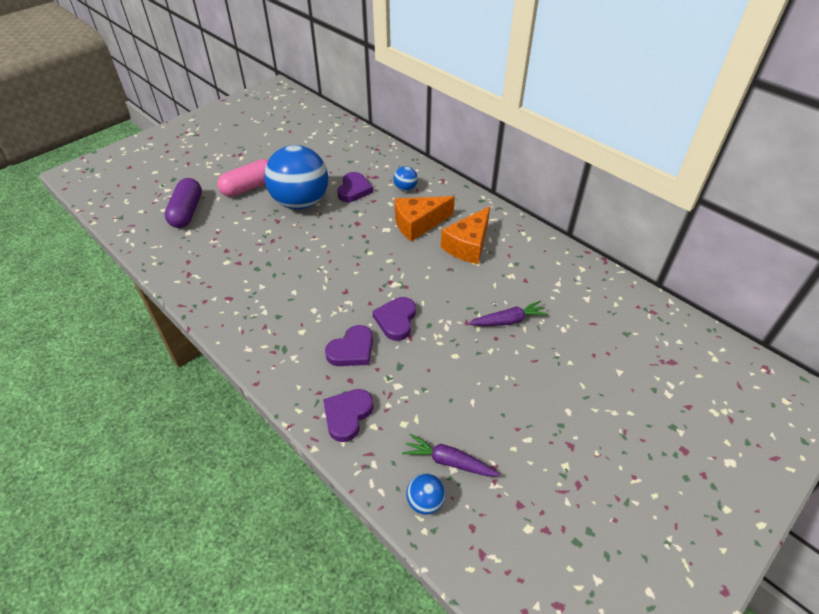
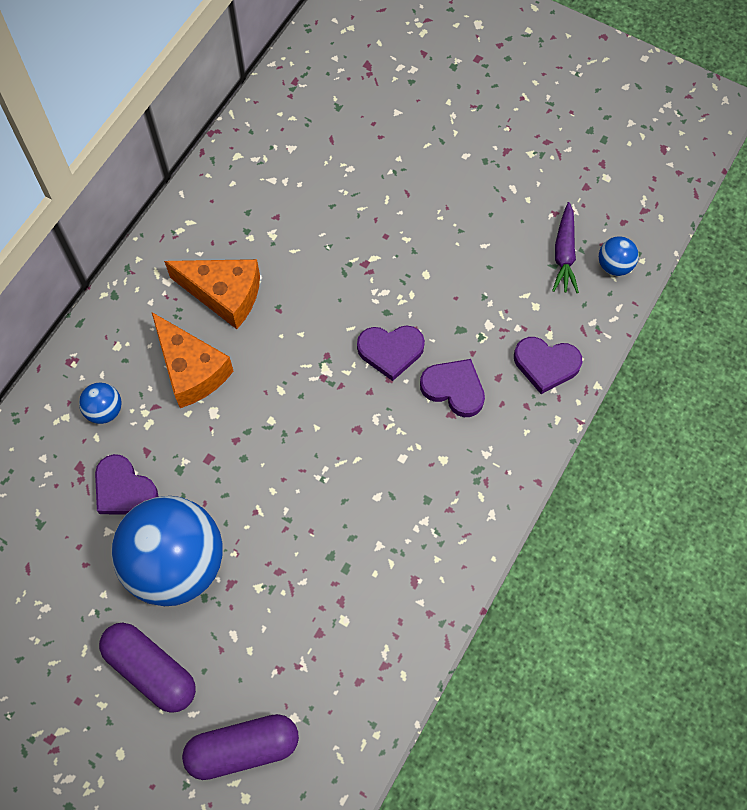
camera: 105 degrees left, 20 degrees up
pink capsule [217,159,269,197] -> purple capsule [99,623,196,713]
purple heart [337,172,373,202] -> purple heart turned 135 degrees counterclockwise [95,454,158,515]
purple carrot [469,301,549,326] -> none

